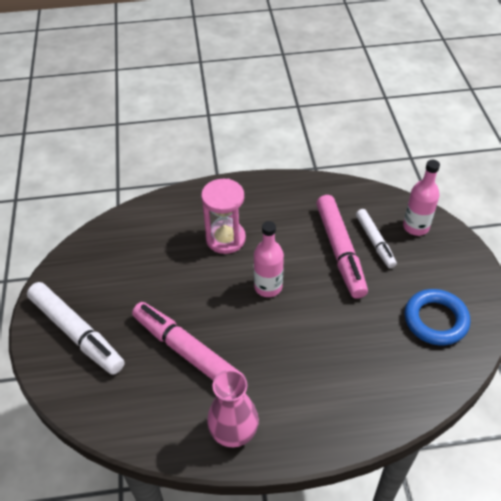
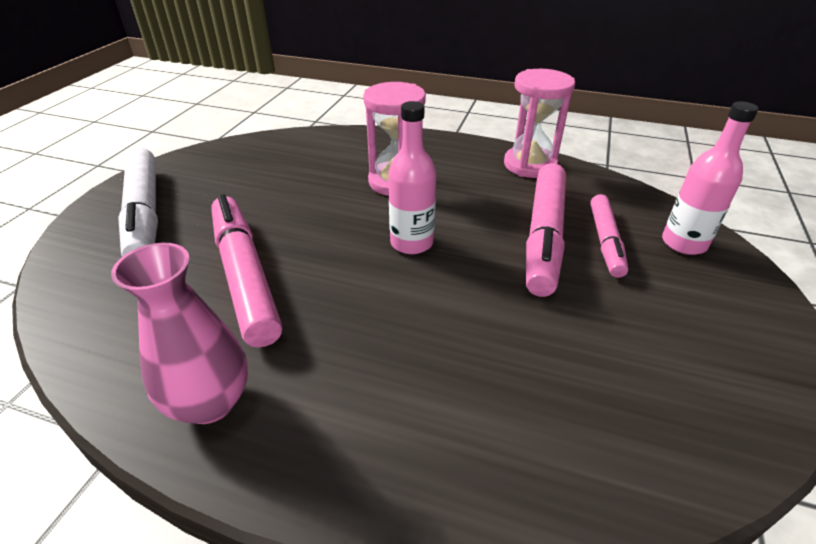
camera: 25 degrees right, 10 degrees down
white marker [356,209,397,268] -> pink marker [590,194,628,278]
blue ring [404,289,470,345] -> none
none -> pink hourglass [504,69,575,178]

